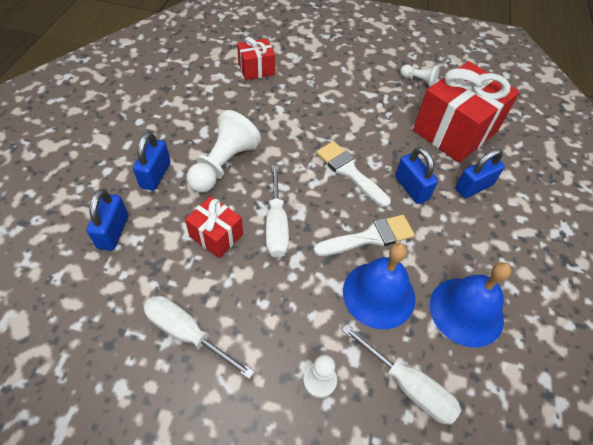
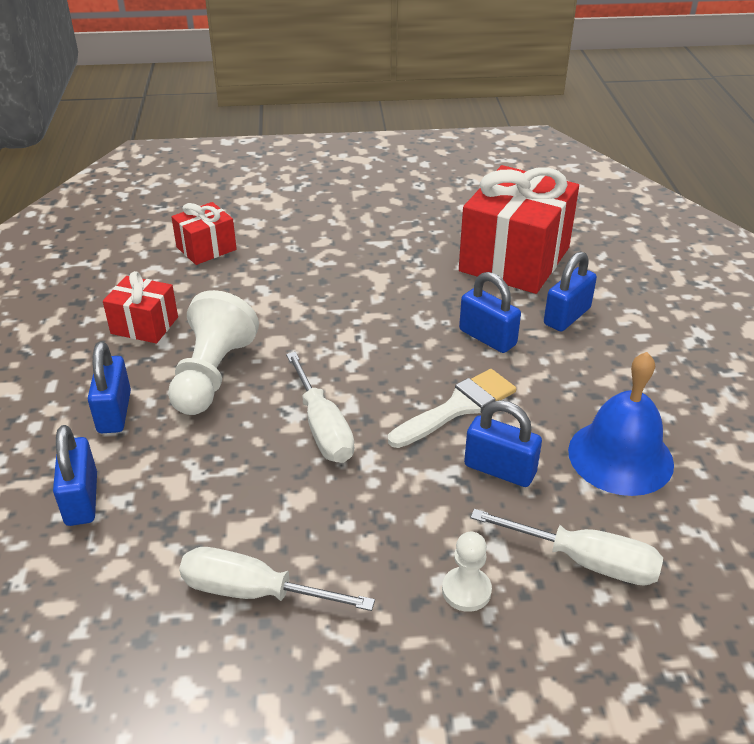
camera: 15 degrees left, 15 degrees down
red gift [185,196,243,258] -> red gift moved to [103,271,178,343]
white brush [316,141,391,207] -> none
blue bell [343,243,415,329] -> blue padlock [464,400,542,487]
white pawn [400,65,440,87] -> none

